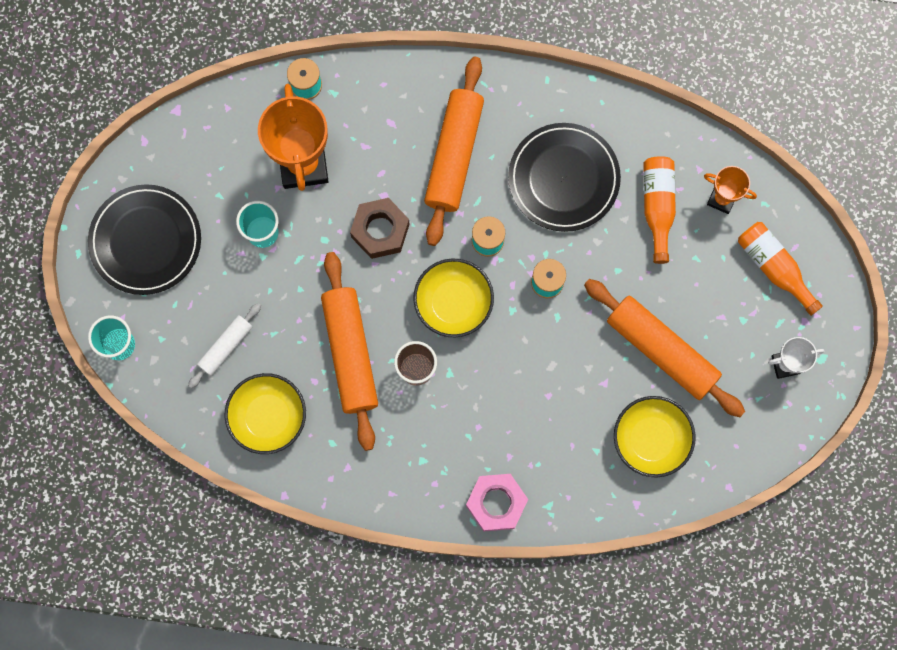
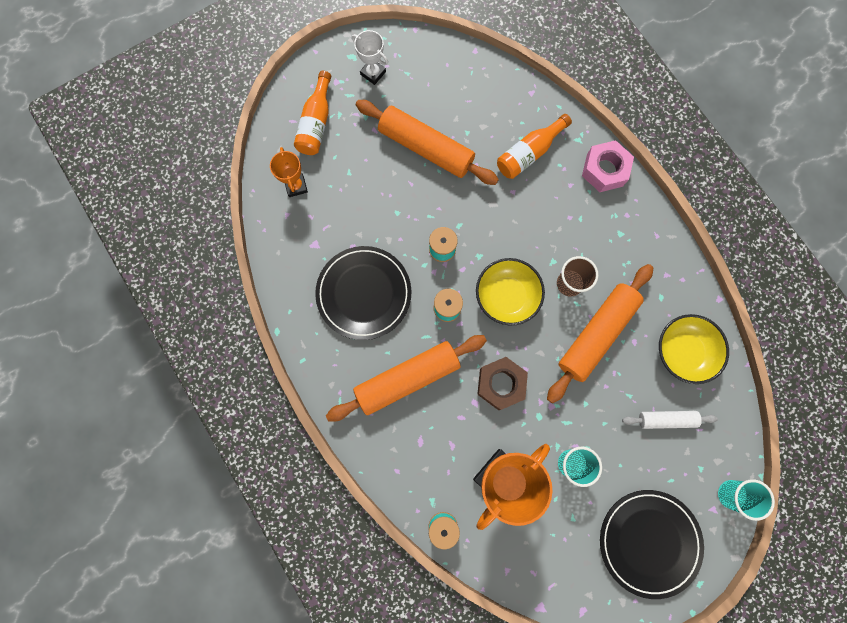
camera: 130 degrees left, 0 degrees up
orange rolling pin [584,279,745,417] -> orange rolling pin turned 60 degrees counterclockwise [356,100,499,185]
yellow bowl [614,396,696,477] -> none
orange bottle [643,156,676,264] -> orange bottle moved to [497,114,572,179]

